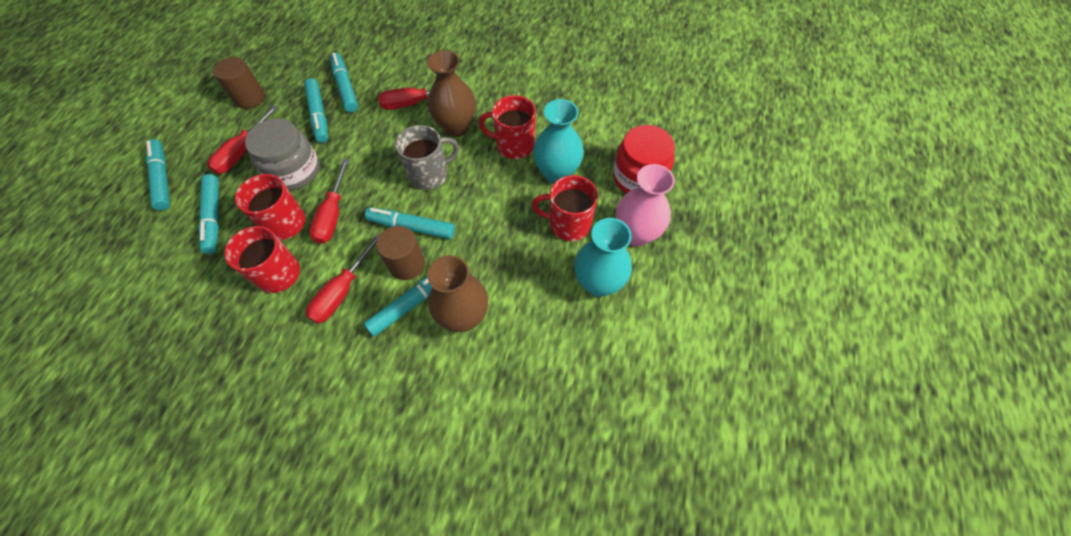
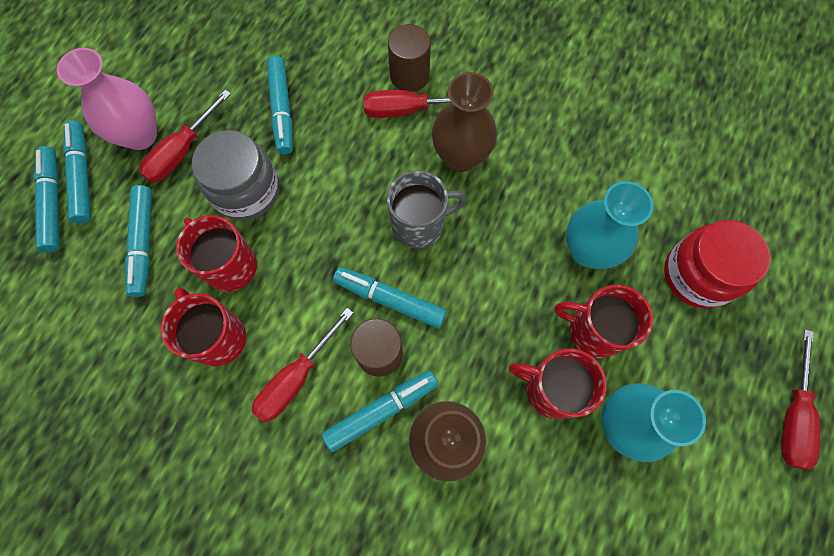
camera: 10 degrees right, 10 degrees up
brown cylinder [213,57,265,109] -> brown cylinder moved to [388,24,431,92]
red screwdriver [309,159,349,244] -> red screwdriver moved to [782,330,820,470]
turquoise marker [330,53,358,112] -> turquoise marker moved to [34,146,60,252]
red mug [479,95,536,159] -> red mug moved to [509,348,607,419]
pink vase [616,164,675,246] -> pink vase moved to [57,48,157,150]

